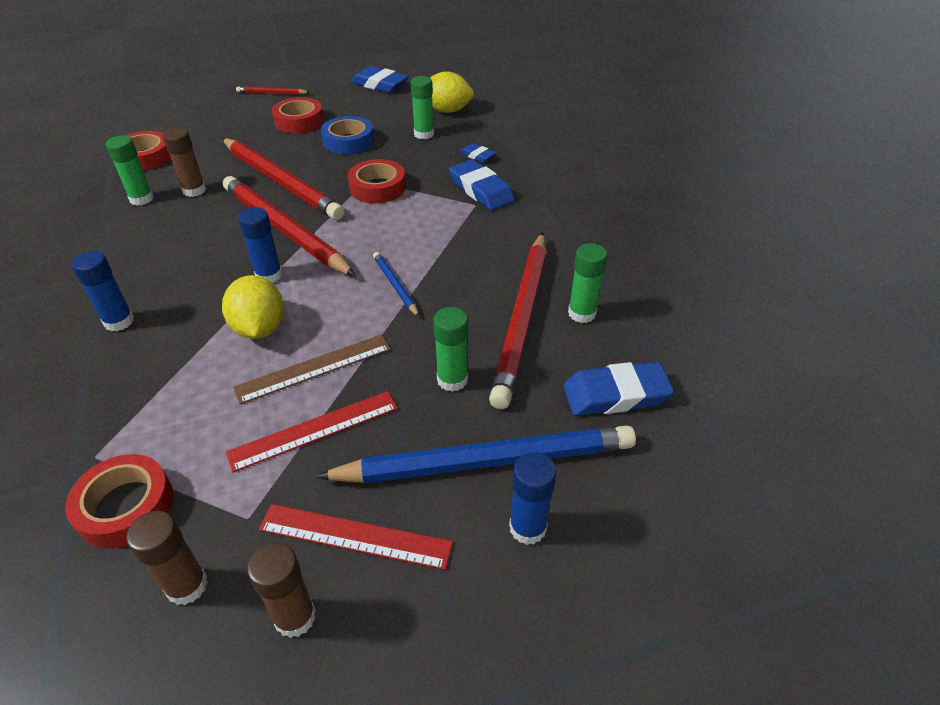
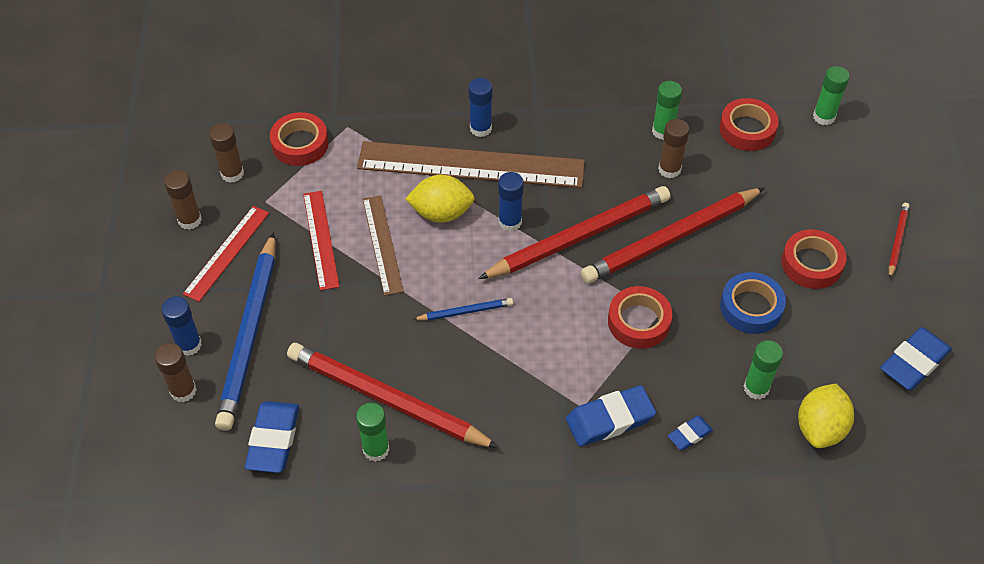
camera: 105 degrees right, 10 degrees up
green glue stick [433,307,468,392] -> green glue stick moved to [813,66,850,125]
none -> brown glue stick [155,343,197,402]
none -> brown ruler [357,141,585,188]

